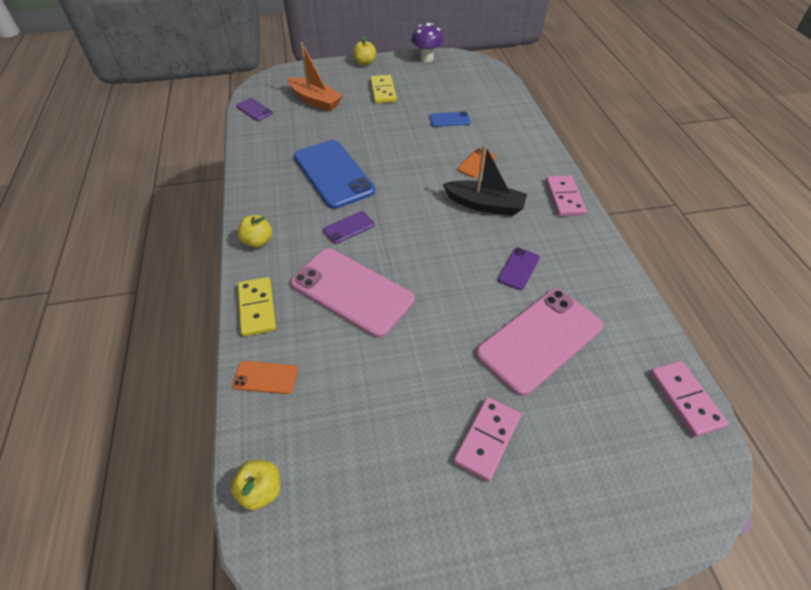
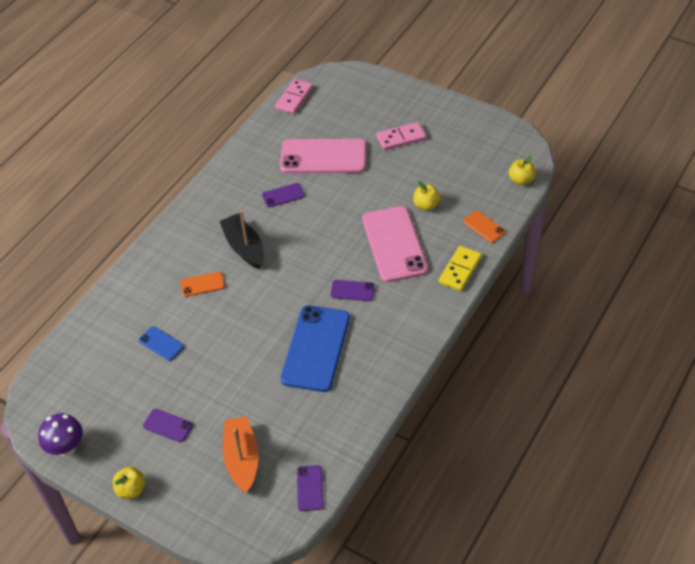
camera: 135 degrees left, 0 degrees up
yellow apple [238,215,272,248] -> yellow apple moved to [413,181,440,211]
yellow domino [370,75,397,103] -> purple phone [143,409,193,442]
pink domino [546,175,586,216] -> none

